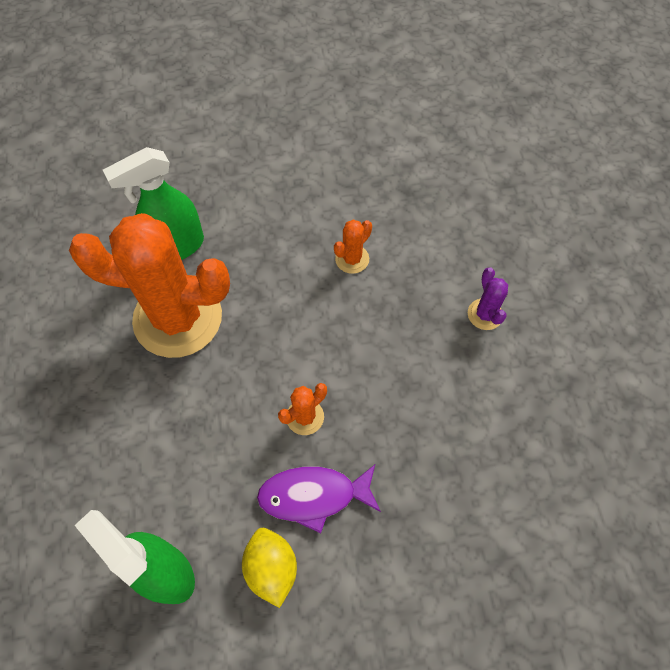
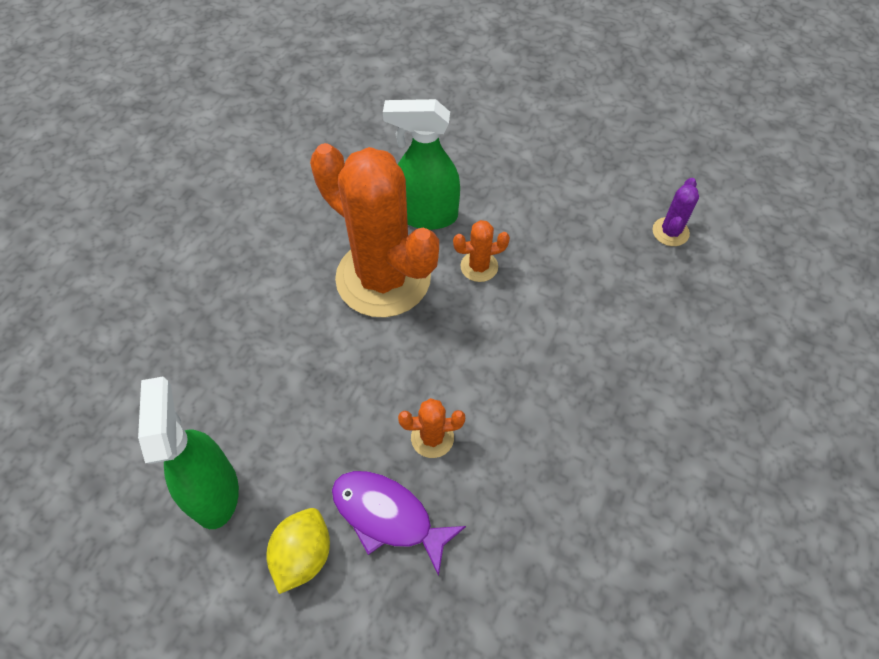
camera: 35 degrees right, 5 degrees down
orange cactus [334,220,372,274] -> orange cactus moved to [453,220,510,282]
purple cactus [468,267,508,330] -> purple cactus moved to [653,178,699,246]

